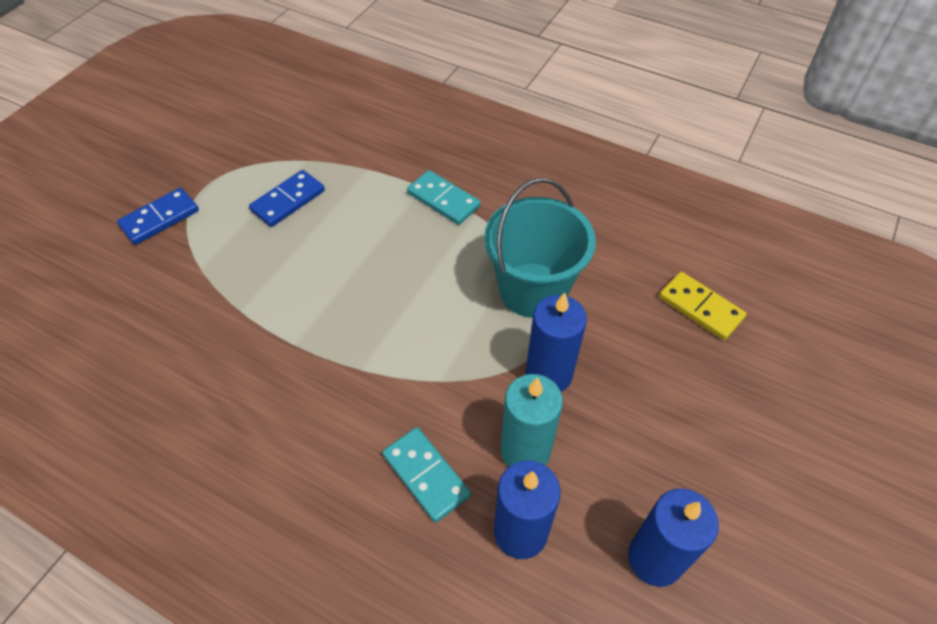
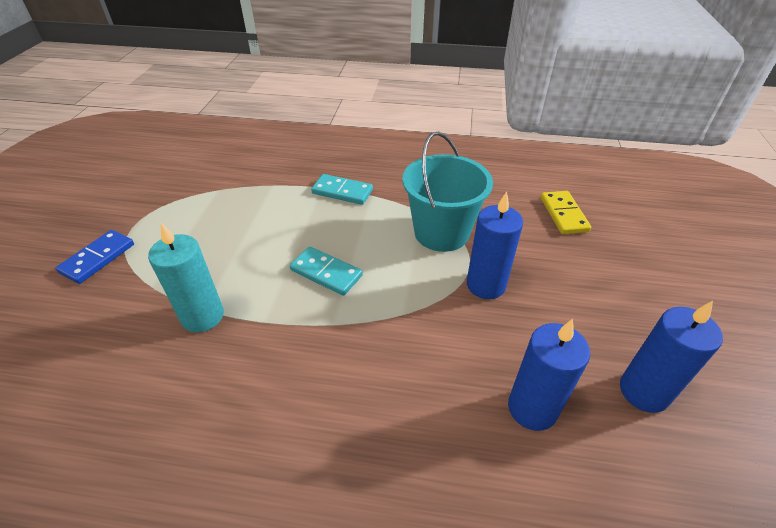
camera: 20 degrees left, 10 degrees down
blue domino [249,170,325,227] -> none
turquoise domino [382,427,471,523] -> turquoise domino moved to [290,247,363,296]
turquoise candle [500,374,563,467] -> turquoise candle moved to [148,223,224,332]
yellow domino [659,272,747,340] -> yellow domino turned 60 degrees clockwise [541,191,591,234]

